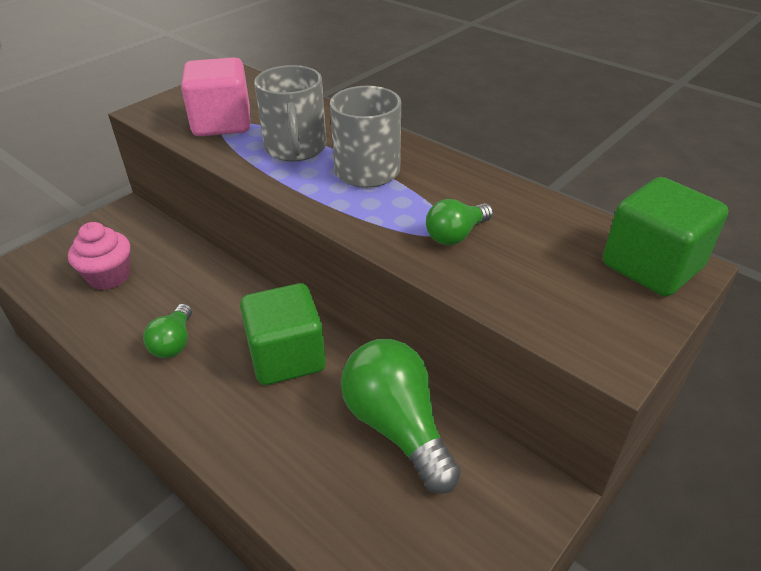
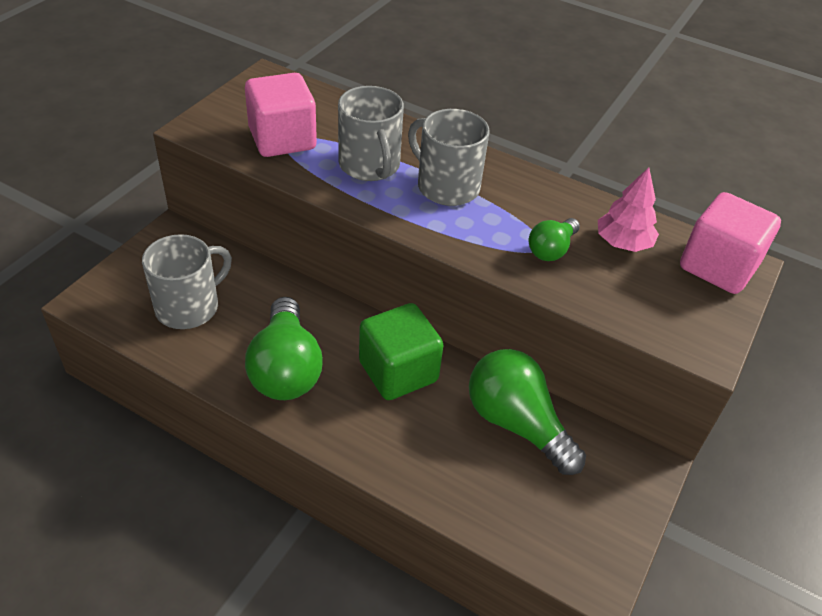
camera: 15 degrees left, 5 degrees up
pink cupcake [68,222,130,290] -> grey mug [142,234,232,329]
green light bulb [143,304,192,358] -> green light bulb [245,297,323,400], size x1.86
green cube [603,177,728,296] -> pink cube [680,192,781,294]
none -> pink tree [598,167,659,252]

